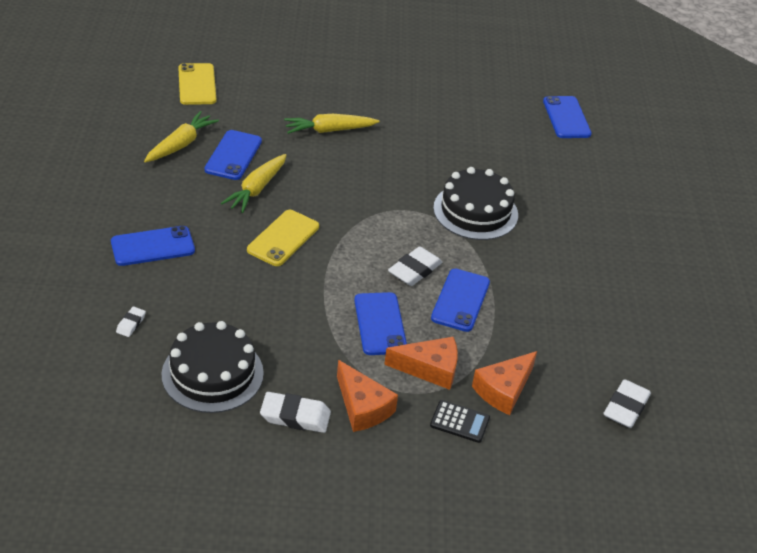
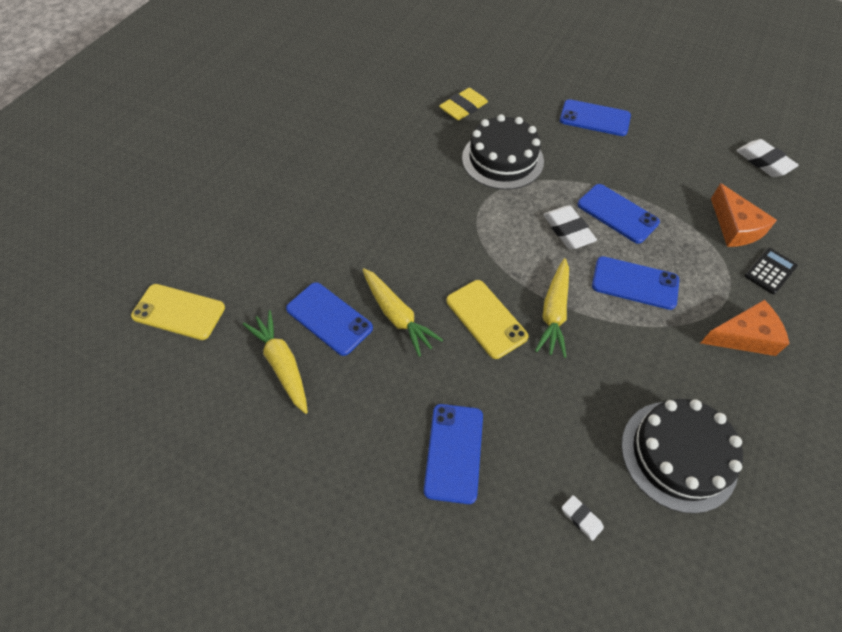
camera: 60 degrees left, 15 degrees up
white eraser [260,392,331,433] -> none
yellow carrot [284,114,380,134] -> yellow carrot moved to [535,258,569,358]
orange cheese [384,337,458,390] -> none
blue phone [543,96,592,138] -> blue phone moved to [560,99,631,136]
none -> yellow eraser [439,88,488,120]

